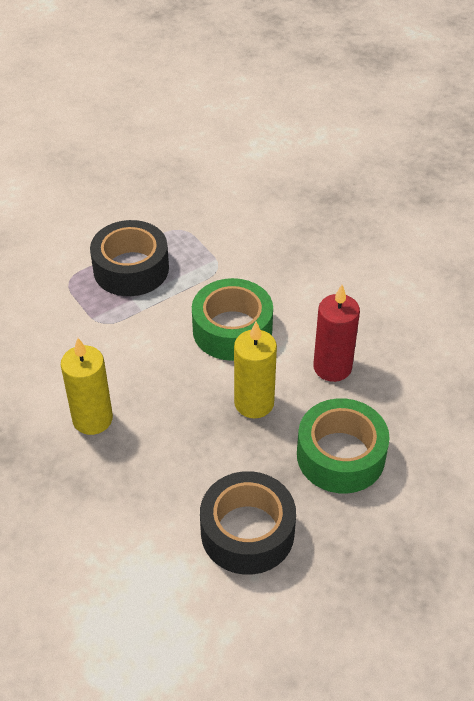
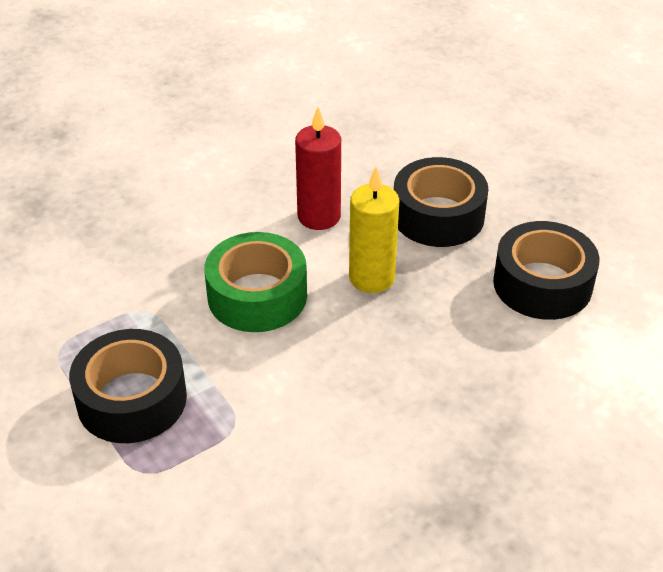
camera: 90 degrees left, 5 degrees down
yellow candle [61,338,113,435] -> none
green tape [297,398,390,493] -> black tape [394,157,489,247]

